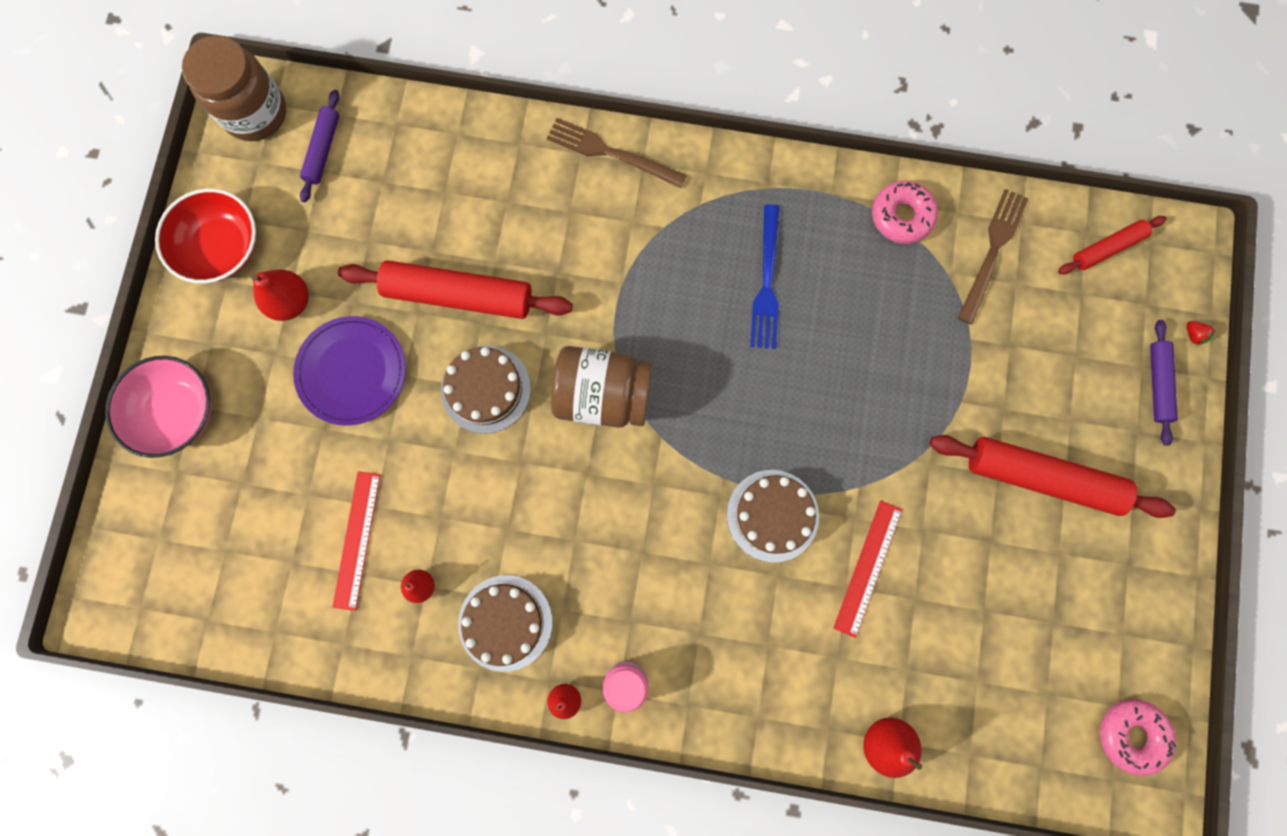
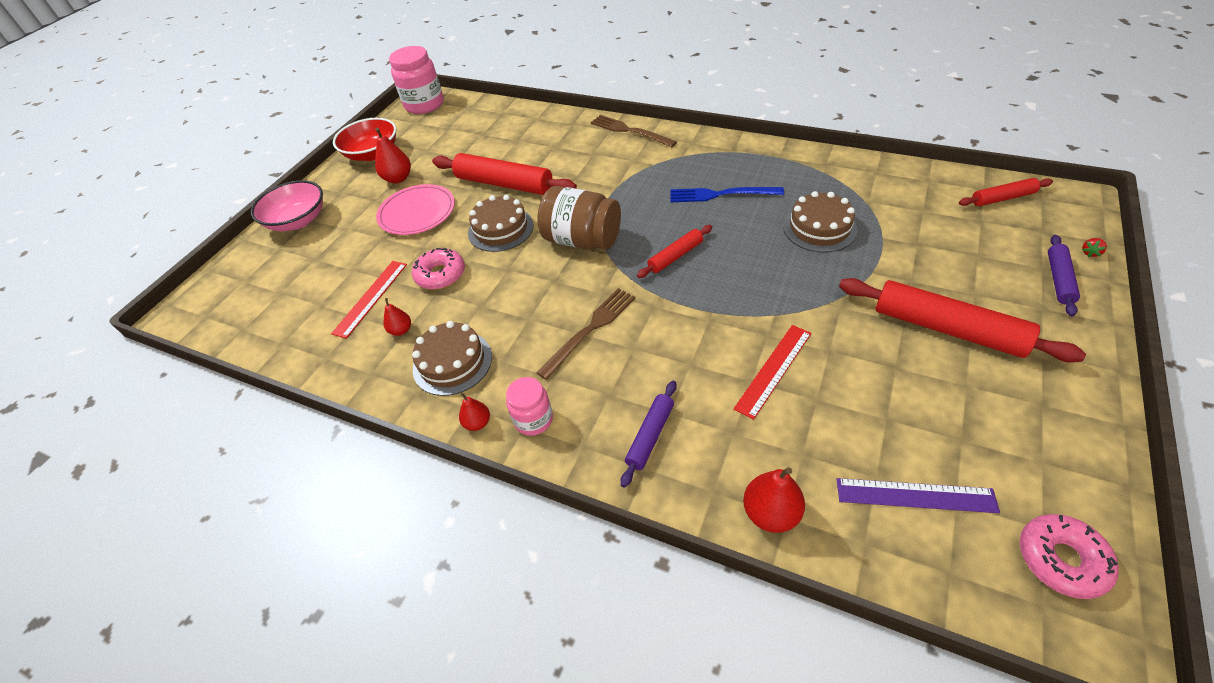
camera: 20 degrees right, 30 degrees down
brown jar [182,36,286,141] -> pink jar [389,46,444,114]
purple plate [293,316,406,426] -> pink plate [376,184,455,235]
purple rolling pin [300,90,339,202] -> purple rolling pin moved to [621,381,677,487]
brown cake [727,470,819,562] -> brown cake moved to [783,191,857,253]
blue fork [750,204,780,349] -> blue fork turned 75 degrees clockwise [670,187,784,202]
pink donut [872,181,938,244] -> pink donut moved to [412,248,465,290]
brown fork [958,189,1029,324] -> brown fork moved to [537,288,635,380]
red strawberry [1186,321,1216,346] -> red strawberry turned 60 degrees clockwise [1082,238,1107,257]
none -> red rolling pin [637,225,712,278]
none -> purple ruler [837,478,1000,513]

